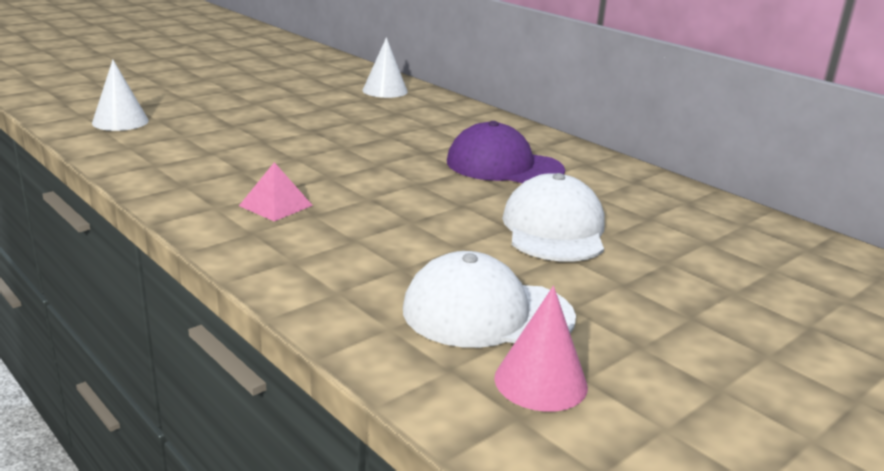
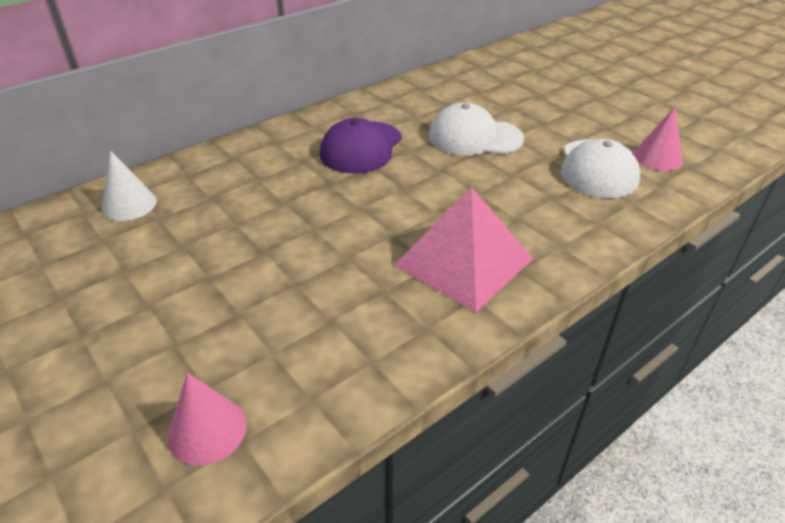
camera: 85 degrees left, 15 degrees up
white cone [92,60,149,131] -> pink cone [168,372,247,466]
pink pyramid [239,162,313,221] -> pink pyramid [394,187,533,312], size x2.16

